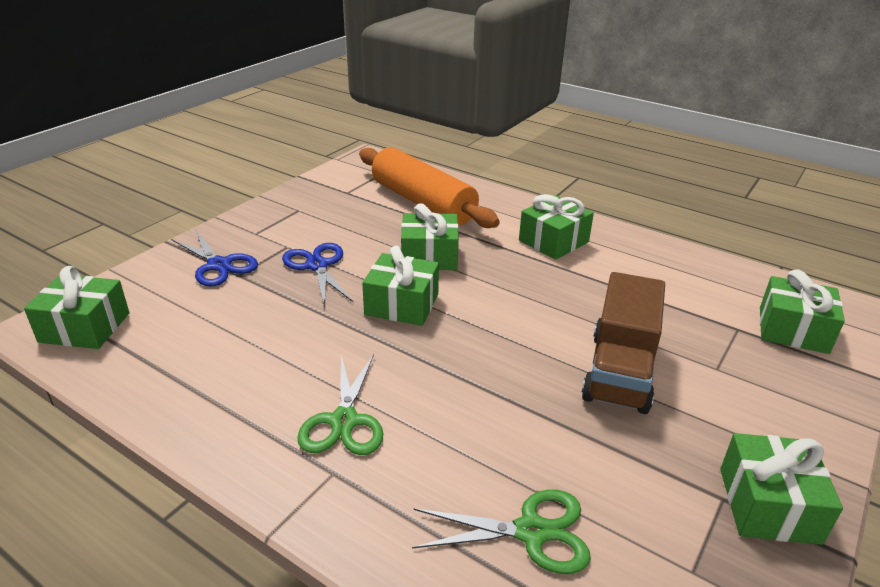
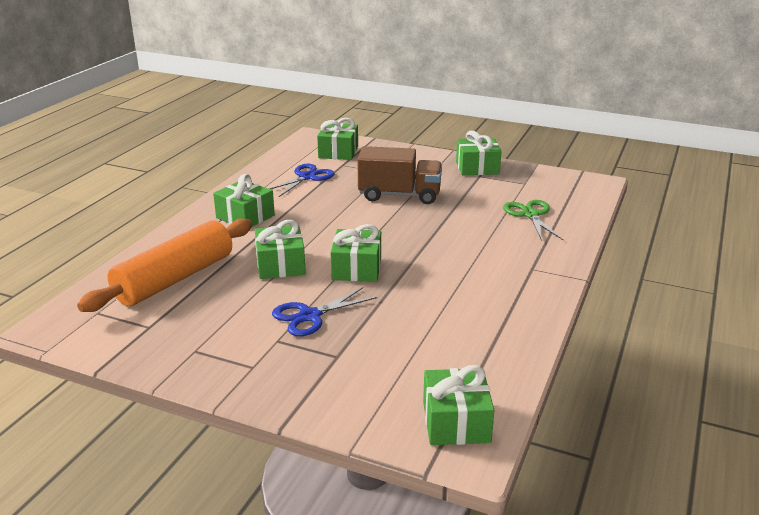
camera: 100 degrees left, 5 degrees down
blue scissors [171,230,258,287] -> blue scissors moved to [268,164,334,197]
green scissors [297,354,383,455] -> none

